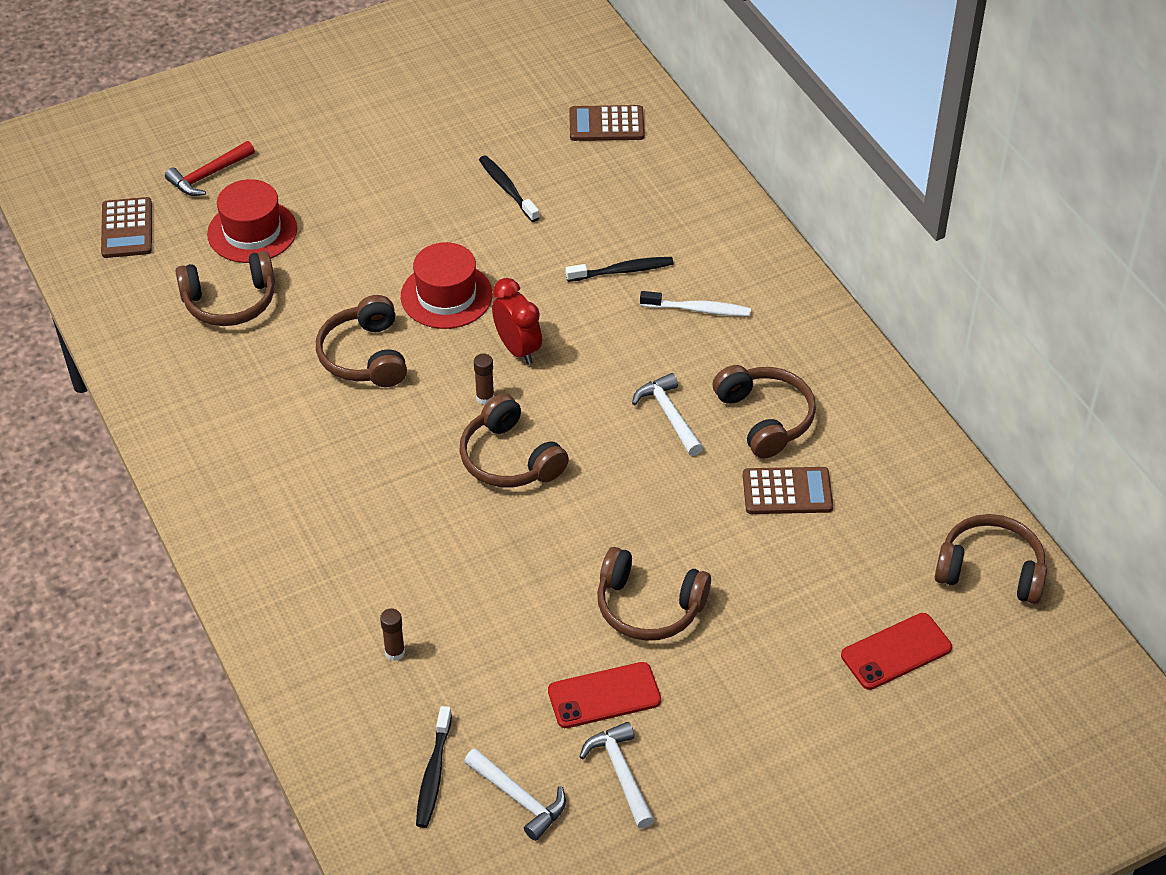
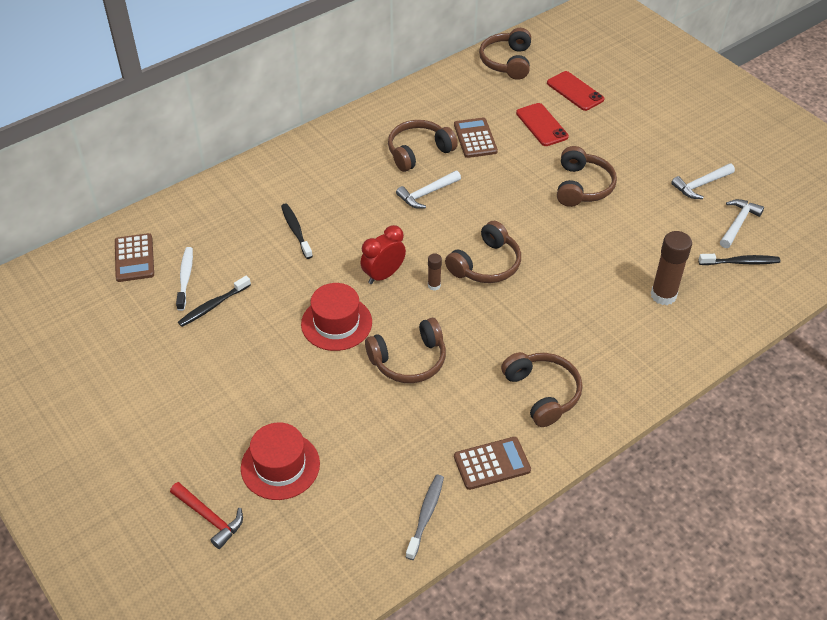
camera: 100 degrees left, 0 degrees up
brown calculator [101,197,152,258] -> brown calculator moved to [454,437,531,490]
brown headphones [175,251,275,326] -> brown headphones moved to [501,352,582,427]
brown glue stick [380,608,405,661] -> brown glue stick [651,231,692,305], size x1.95
red phone [548,662,661,728] -> red phone moved to [516,103,569,146]
white toothbrush [640,291,751,316] -> white toothbrush moved to [176,247,193,311]
none -> grey toothbrush [406,475,444,560]

